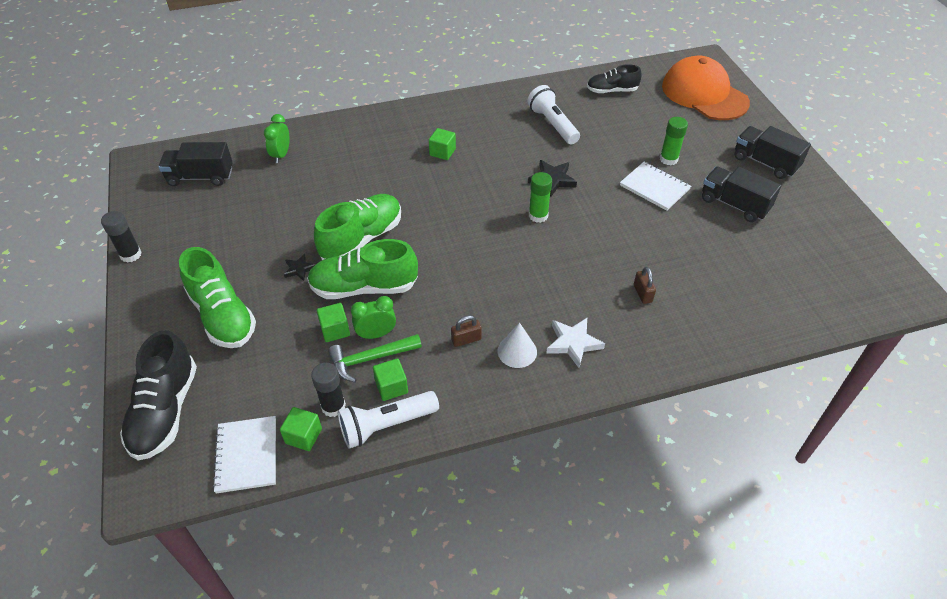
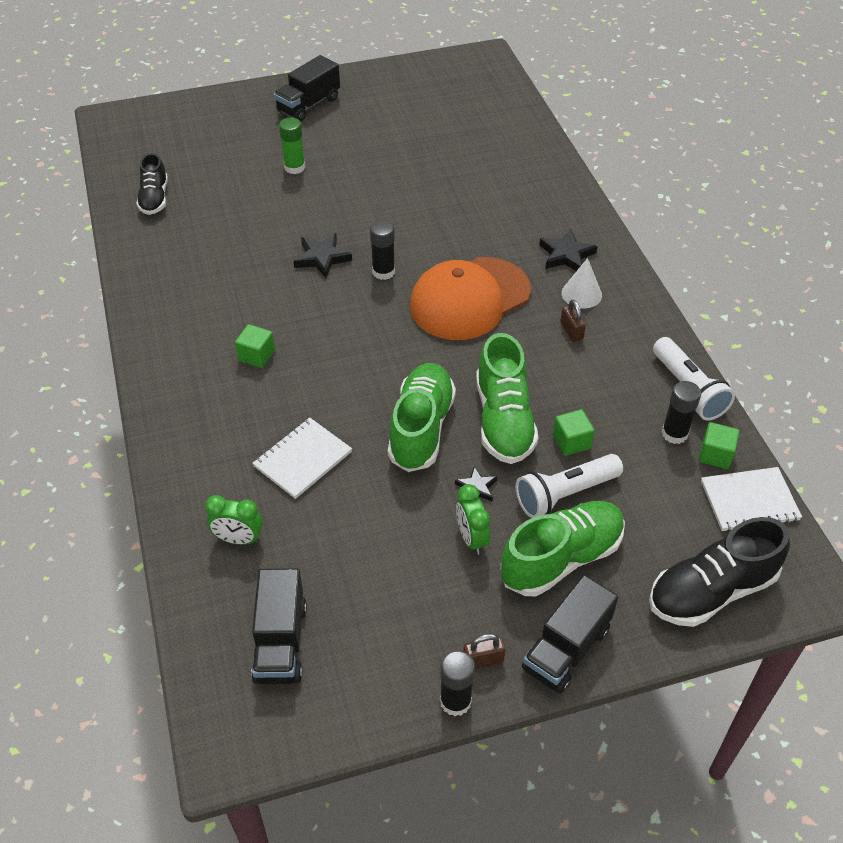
camera: 90 degrees left, 0 degrees up
black shoe [120,330,197,461] -> black shoe turned 150 degrees clockwise [649,517,790,627]
green shoe [314,194,401,260] -> green shoe turned 60 degrees clockwise [388,363,456,472]
green hammer [328,334,422,382] -> none
green clock [351,296,396,339] -> green clock moved to [456,484,490,555]
green cube [373,358,408,401] -> none
white flashlight [527,85,580,144] -> white flashlight moved to [516,454,623,518]
green glue stick [529,172,552,223] -> black glue stick [370,220,395,280]
white star [546,318,605,368] -> black star [539,229,598,271]
white notebook [620,162,691,211] -> white notebook moved to [253,418,352,499]
brown padlock [634,267,656,304] -> brown padlock moved to [463,633,506,669]
orange cap [662,56,750,120] -> orange cap moved to [410,257,531,340]
black truck [702,166,781,222] -> black truck moved to [522,575,618,694]

